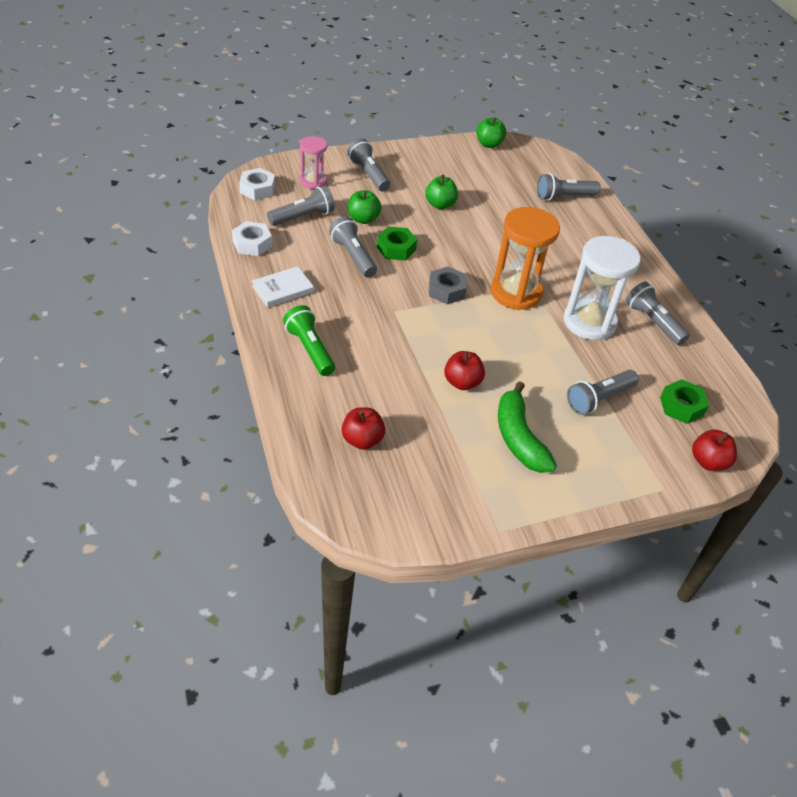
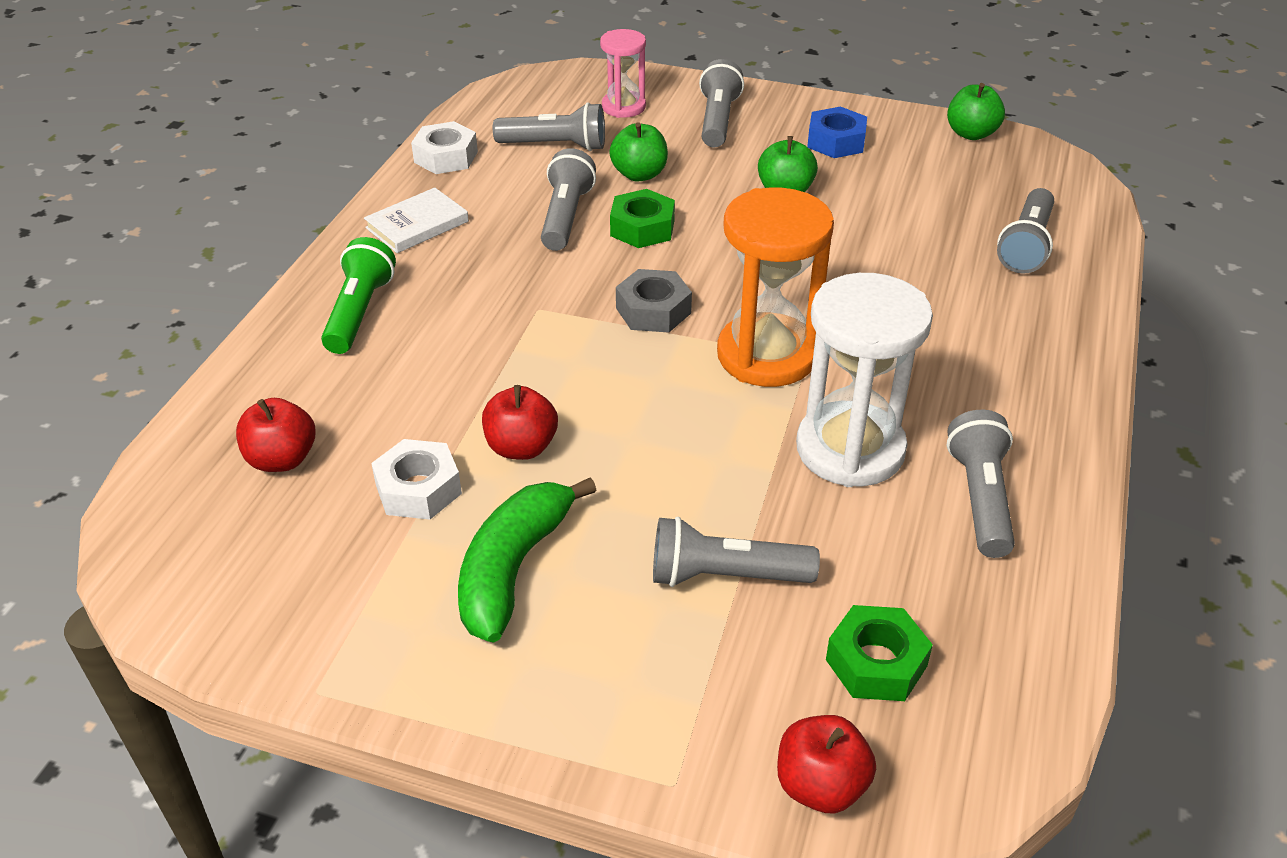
camera: 40 degrees right, 5 degrees down
white nut [239,168,275,200] -> white nut moved to [371,439,462,520]
white book [252,266,314,307] -> white book turned 45 degrees counterclockwise [364,187,469,253]
grey flashlight [537,173,601,201] -> grey flashlight turned 90 degrees counterclockwise [997,188,1054,274]
none -> blue nut [807,106,867,158]

